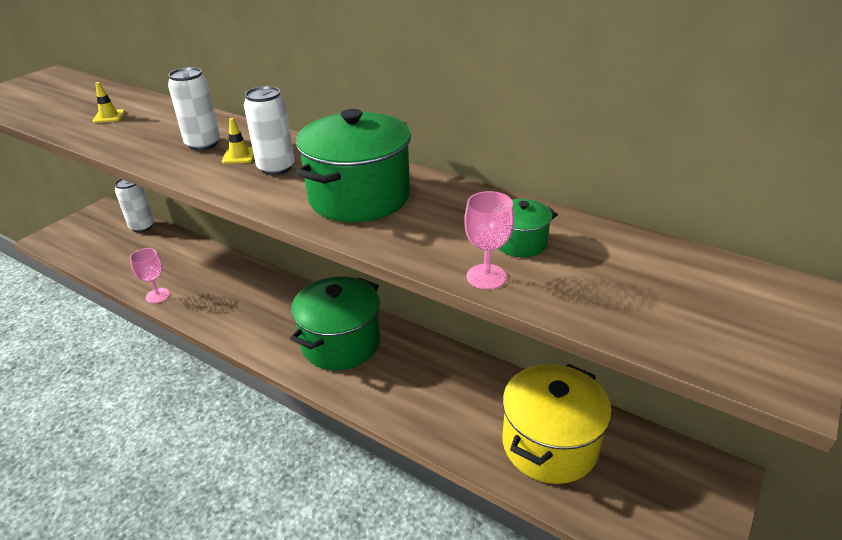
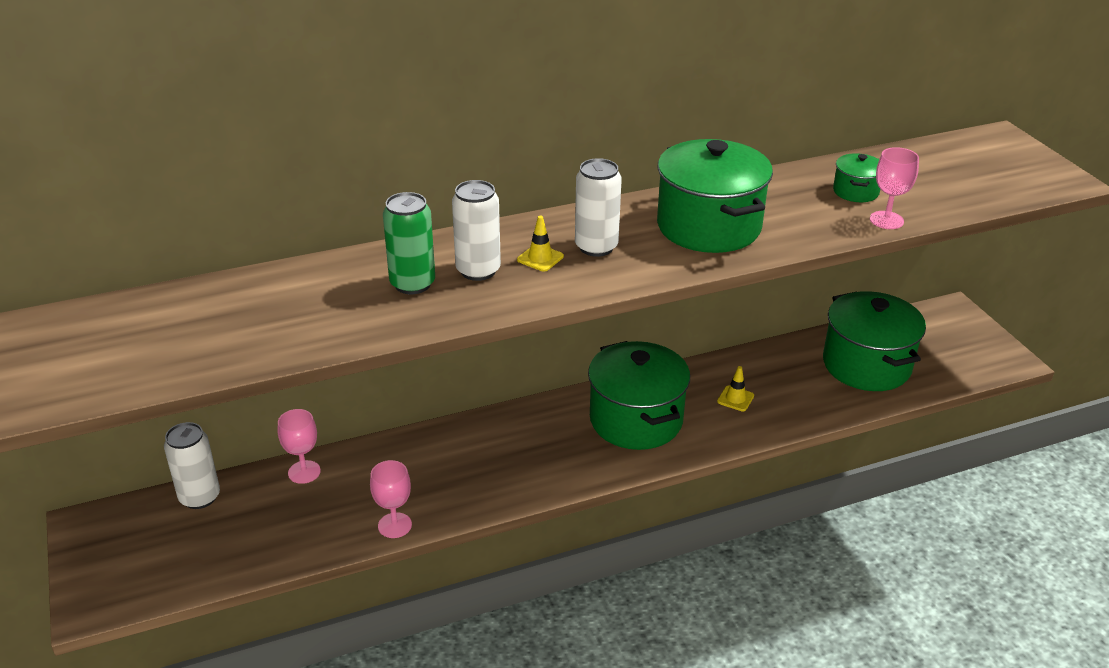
camera: 55 degrees left, 0 degrees up
yellow traffic cone [92,82,125,123] -> yellow traffic cone moved to [717,366,754,411]
yellow pot [503,364,612,484] -> green pot [823,291,926,391]
none -> pink goblet [278,409,321,484]
none -> green can [383,192,435,294]

